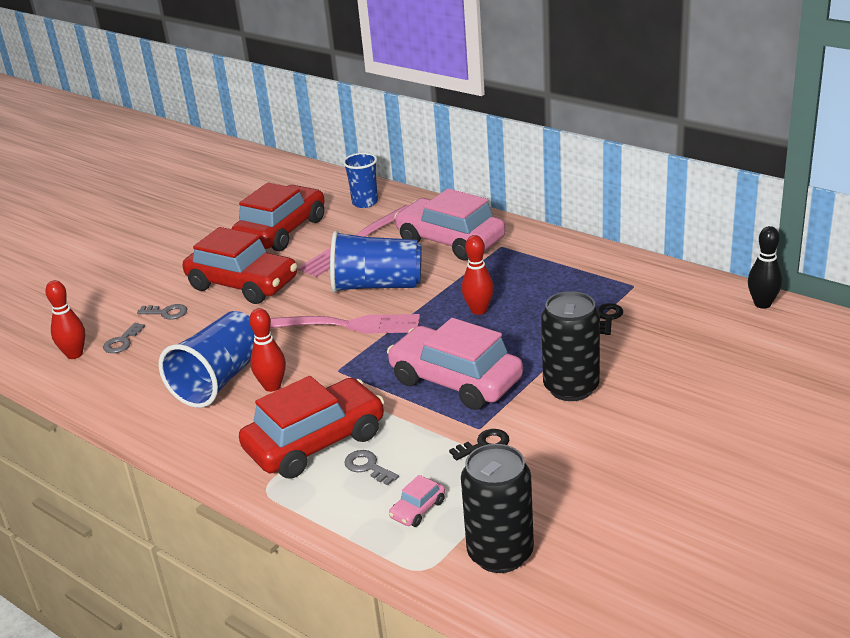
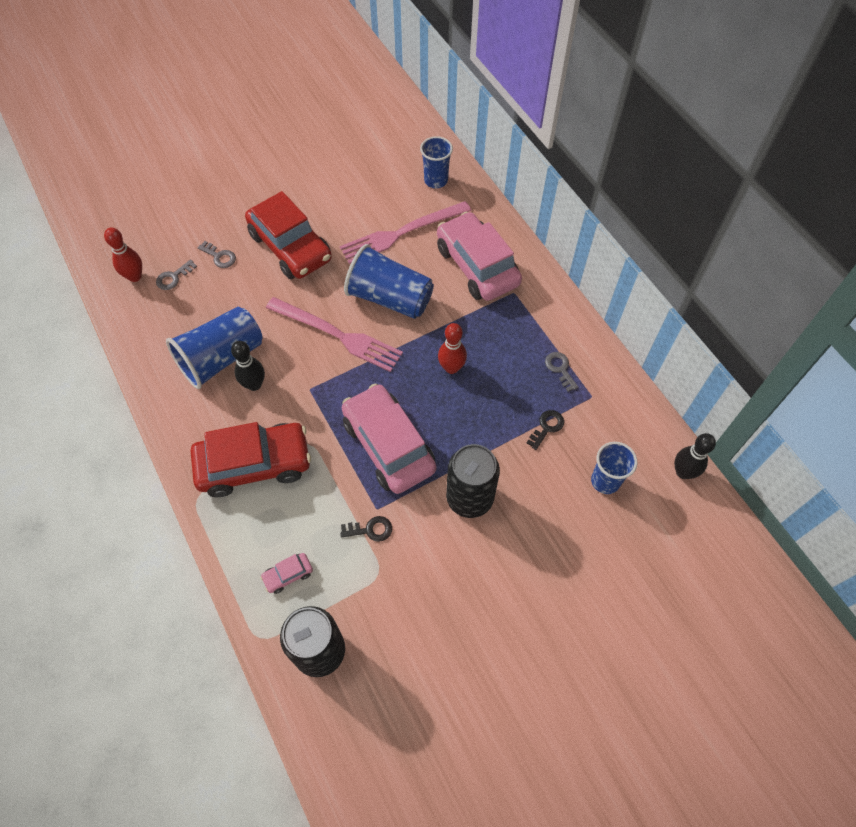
camera: 20 degrees right, 30 degrees up
red car [232,183,325,251] -> none
red bowling pin [249,308,286,392] -> black bowling pin [231,341,265,391]
grey key [344,450,399,485] -> grey key moved to [545,352,578,392]
none -> blue cup [591,442,637,494]

